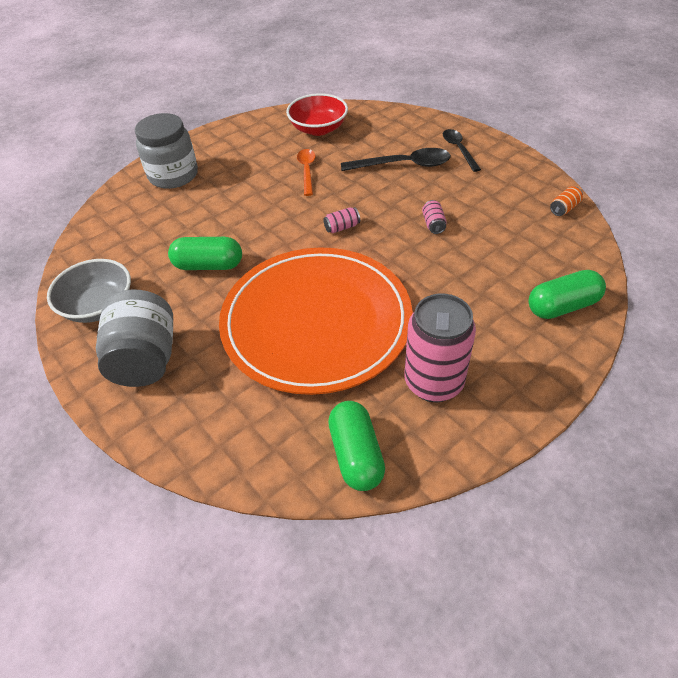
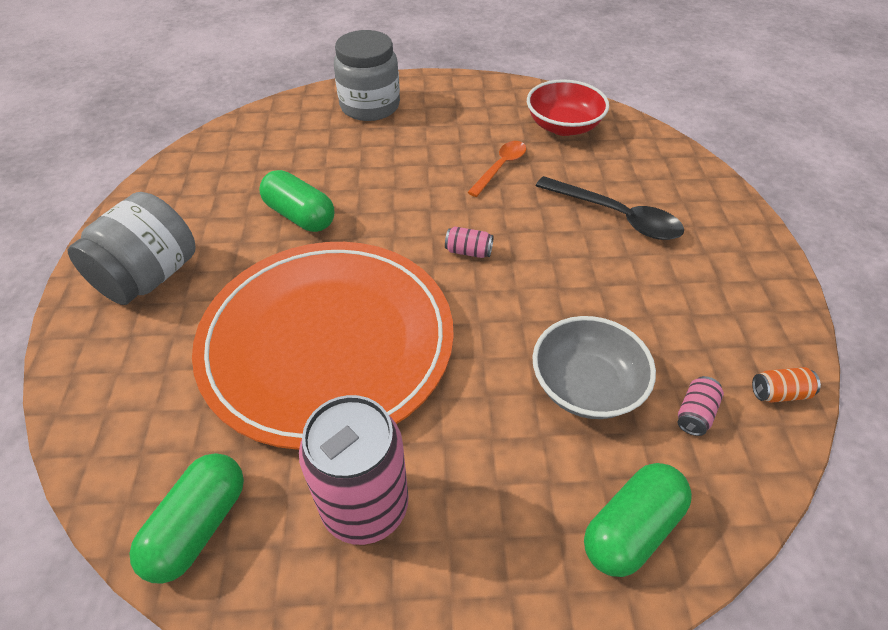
camera: 35 degrees right, 0 degrees up
grey bowl [47,259,131,323] -> grey bowl moved to [532,316,656,419]
pink can [422,200,447,234] -> pink can moved to [678,376,724,436]
black spoon [443,129,481,172] -> none
green capsule [528,270,606,319] -> green capsule turned 60 degrees counterclockwise [584,463,692,577]

